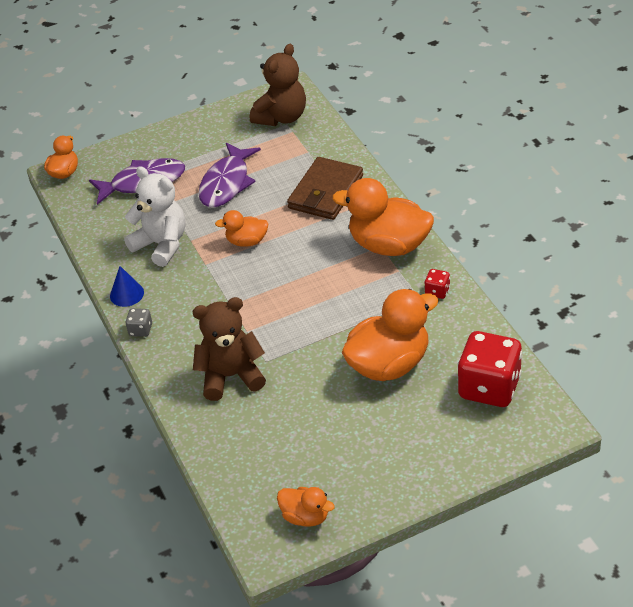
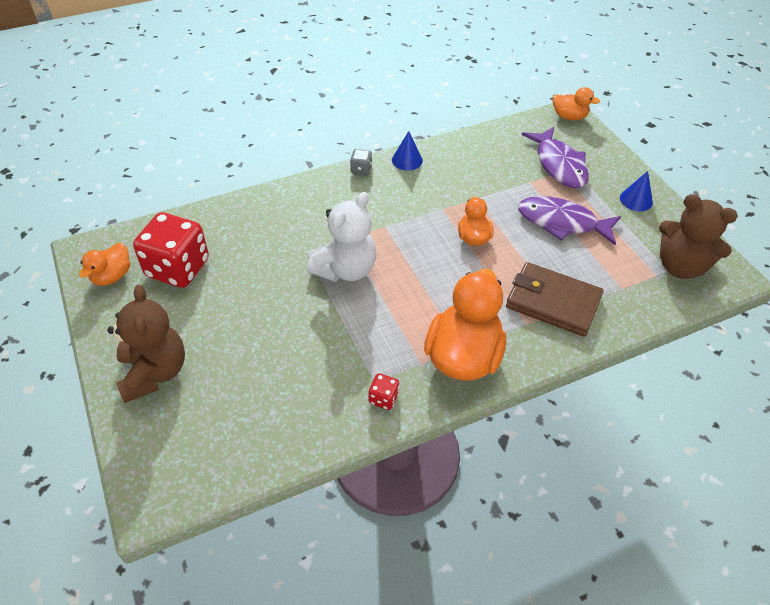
camera: 85 degrees right, 5 degrees up
white teddy bear [124,166,185,267] -> white teddy bear moved to [307,192,376,282]
brown teddy bear [192,297,266,401] -> brown teddy bear moved to [107,285,185,403]
orange duck [342,289,439,381] -> none
red dice [457,331,522,407] -> red dice moved to [133,212,209,288]
none -> blue cone [620,171,653,211]

